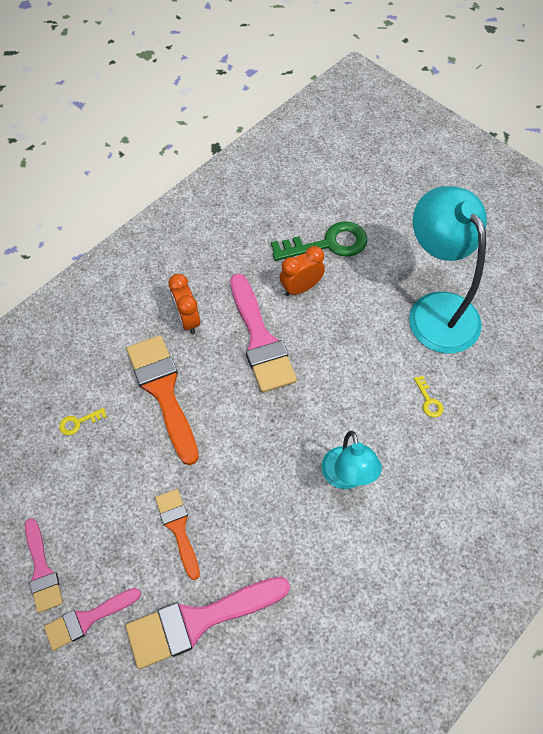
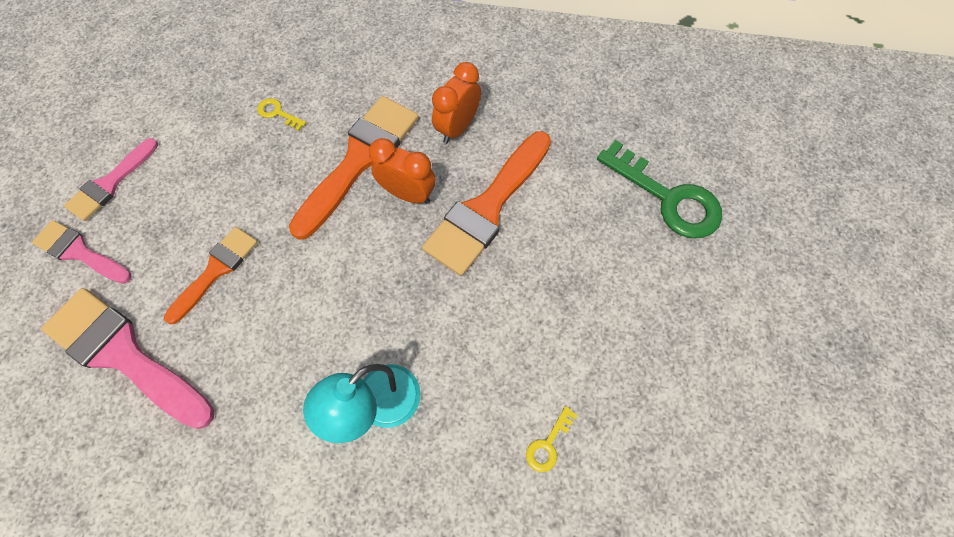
camera: 55 degrees right, 5 degrees up
pink brush [230,273,297,393] -> orange brush [422,131,551,276]
orange clock [280,246,325,296] -> orange clock moved to [369,138,436,204]
turquoise lamp [409,186,487,353] -> none

